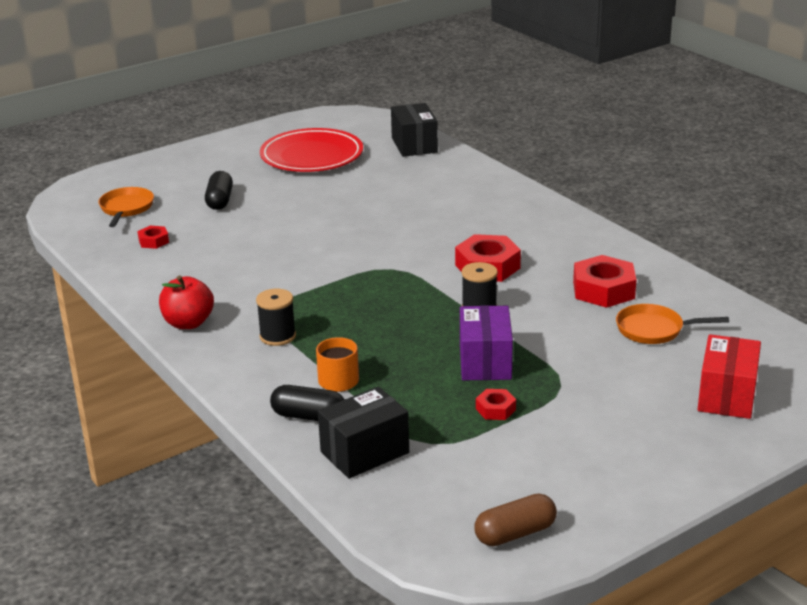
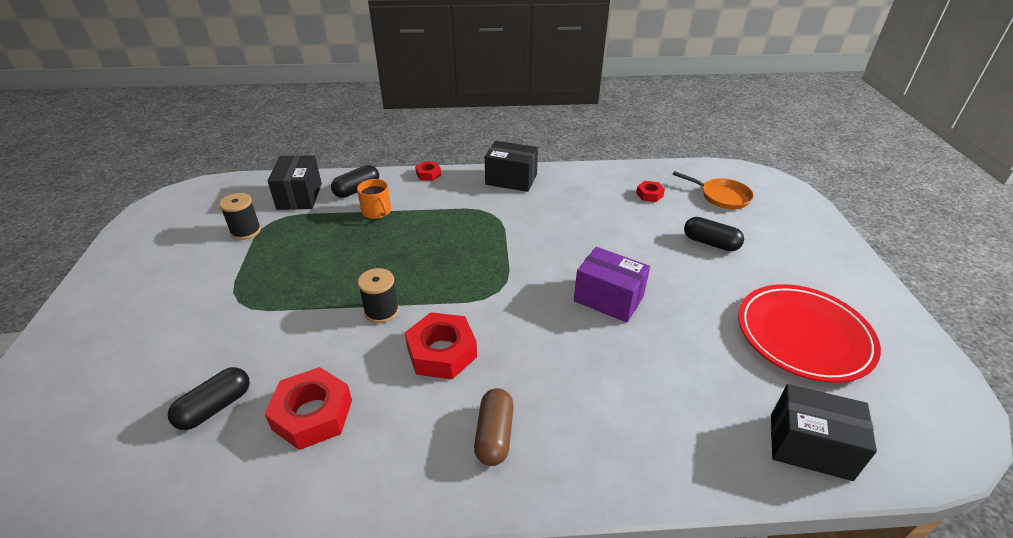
camera: 120 degrees right, 10 degrees up
red apple [159,275,214,329] -> black box [485,141,538,192]
black spool [256,289,296,346] -> black spool moved to [219,193,261,240]
purple box [460,305,513,380] -> purple box moved to [574,247,650,323]
brown capsule [474,493,557,546] -> brown capsule moved to [474,388,514,466]
red nut [476,389,516,420] -> red nut moved to [415,161,441,181]
orange pan [616,304,729,344] -> black capsule [168,367,250,430]
red box [697,334,761,419] -> none

